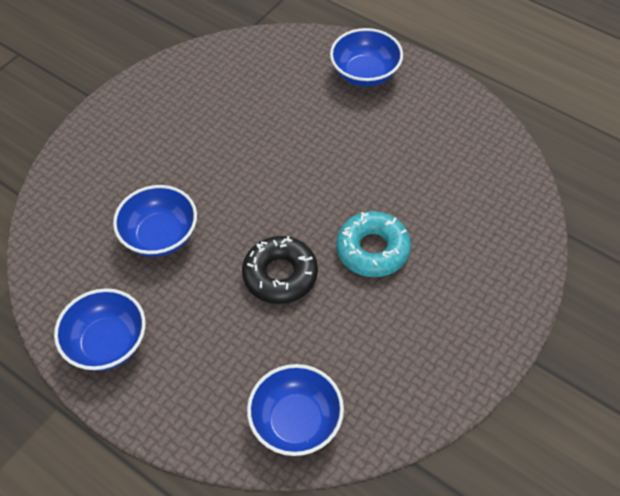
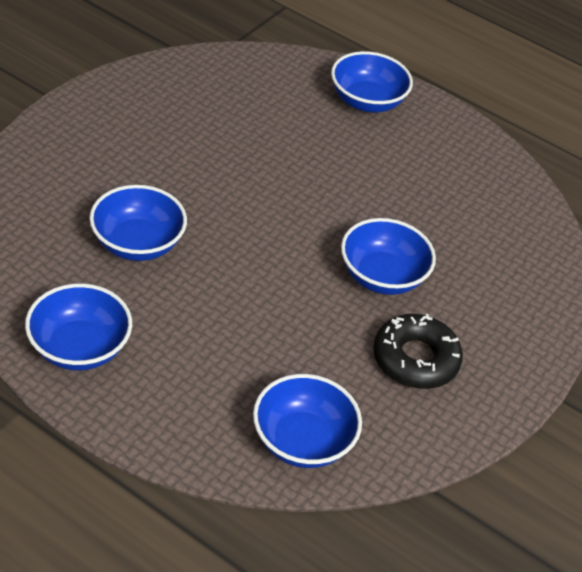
camera: 10 degrees left, 10 degrees down
black donut [242,236,318,304] -> black donut moved to [373,314,463,389]
turquoise donut [336,211,411,277] -> blue bowl [341,218,436,295]

